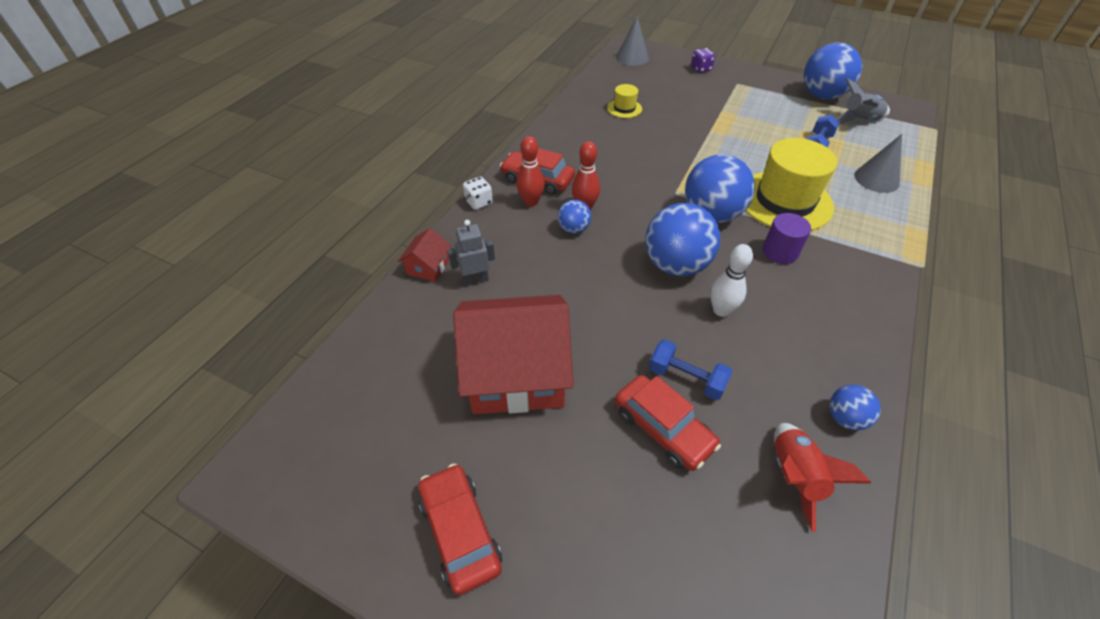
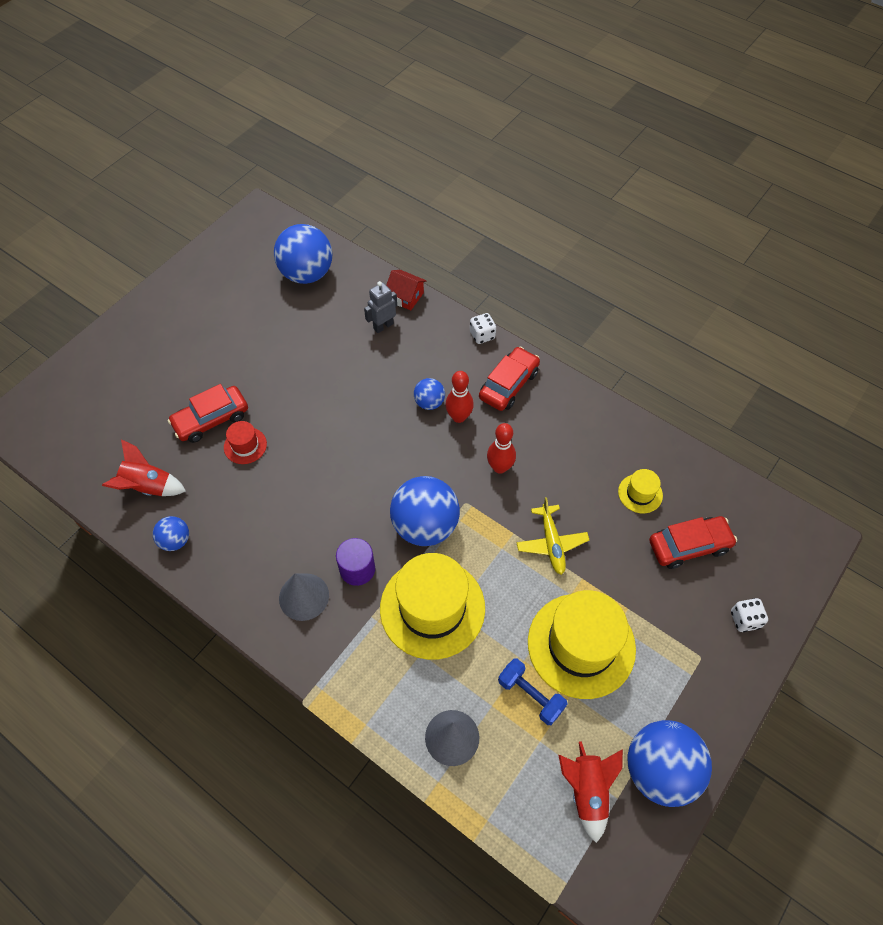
camera: 100 degrees right, 10 degrees up
red car [418,464,502,595] -> red car moved to [649,516,737,569]
grey robot [448,220,495,286] -> grey robot turned 120 degrees counterclockwise [364,281,397,333]
red house [453,295,574,414] -> none
red bowling pin [516,136,545,207] -> red bowling pin moved to [487,423,516,474]
grey cone [616,16,649,66] -> grey cone moved to [279,573,329,621]
blue ball [645,203,720,276] -> blue ball moved to [274,224,332,284]
blue dumbbell [649,339,733,400] -> red hat [224,421,267,464]
purple dice [691,48,715,73] -> white dice [731,598,768,632]
white bowling pin [710,244,753,317] -> none
grey rocket [836,78,890,124] -> red rocket [558,741,623,843]
none -> yellow plane [517,497,589,575]
none -> yellow hat [528,590,636,699]

